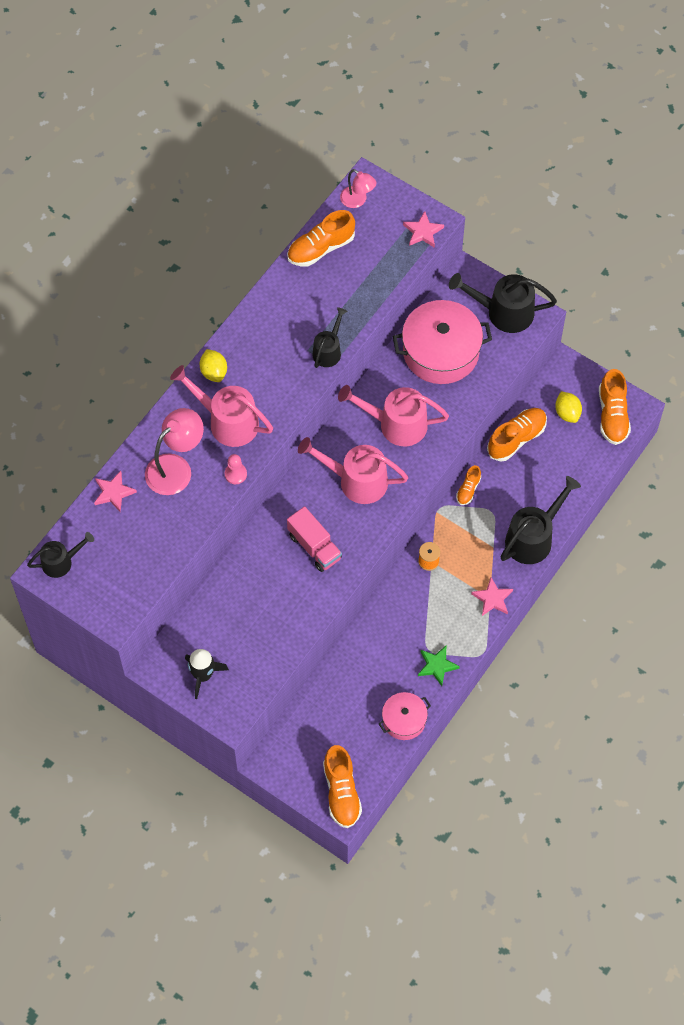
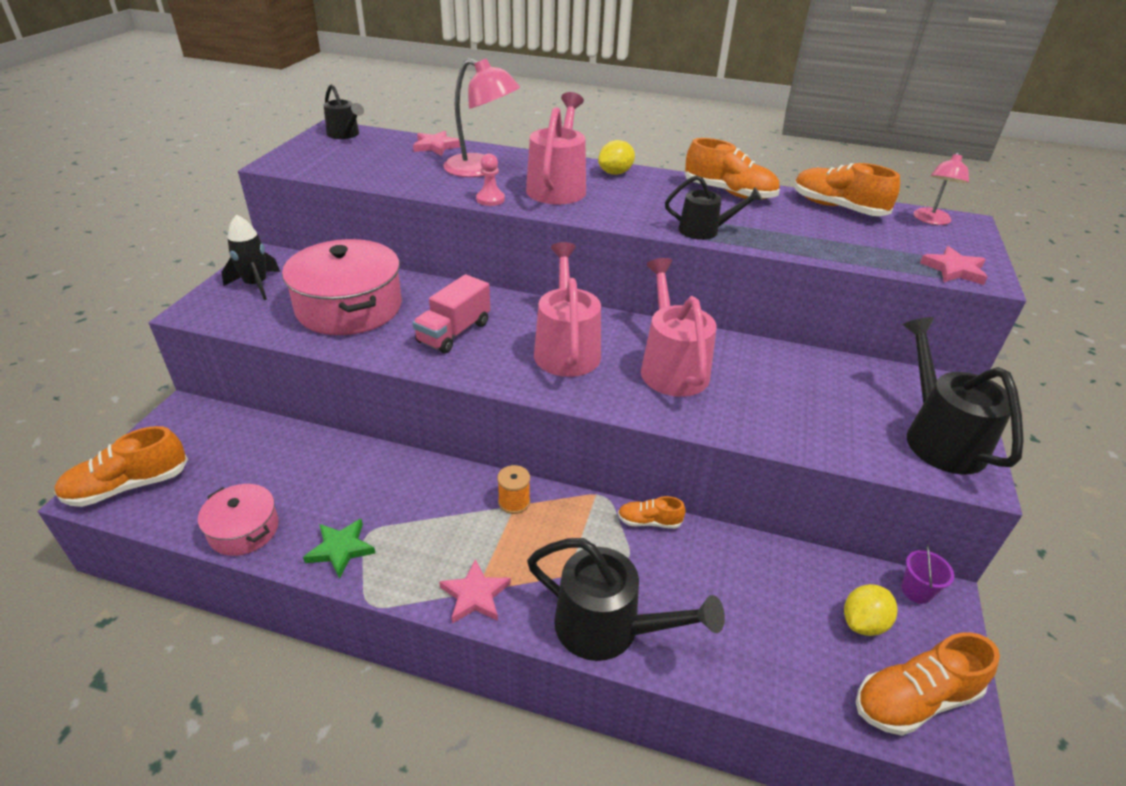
camera: 70 degrees right, 25 degrees down
pink pot [393,300,492,384] -> pink pot moved to [282,239,402,335]
orange shoe [487,408,547,462] -> orange shoe moved to [685,138,780,199]
none -> purple bucket [901,544,954,604]

